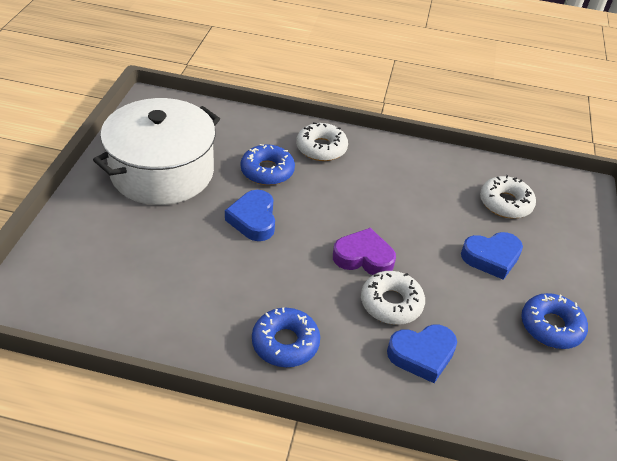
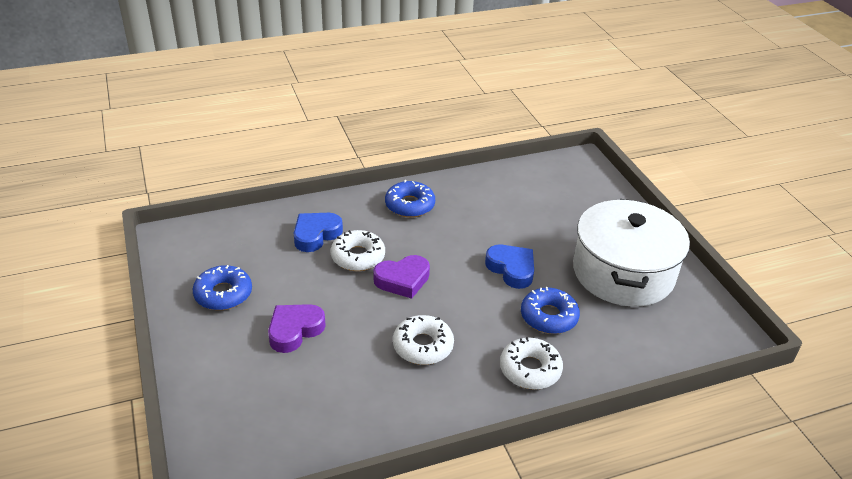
camera: 150 degrees right, 5 degrees down
blue heart [461,232,523,280] -> purple heart [268,304,326,353]
white donut [480,175,536,219] -> white donut moved to [393,315,454,365]

